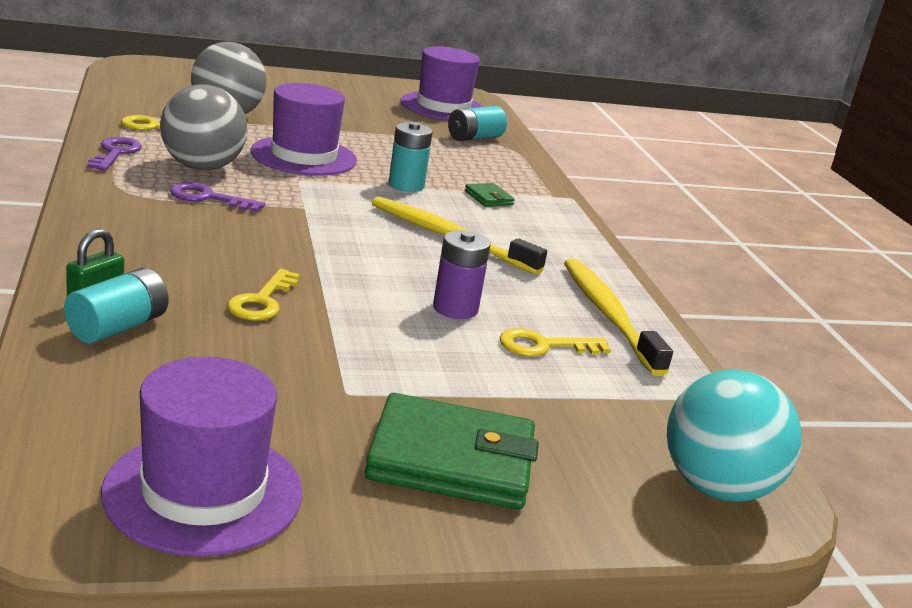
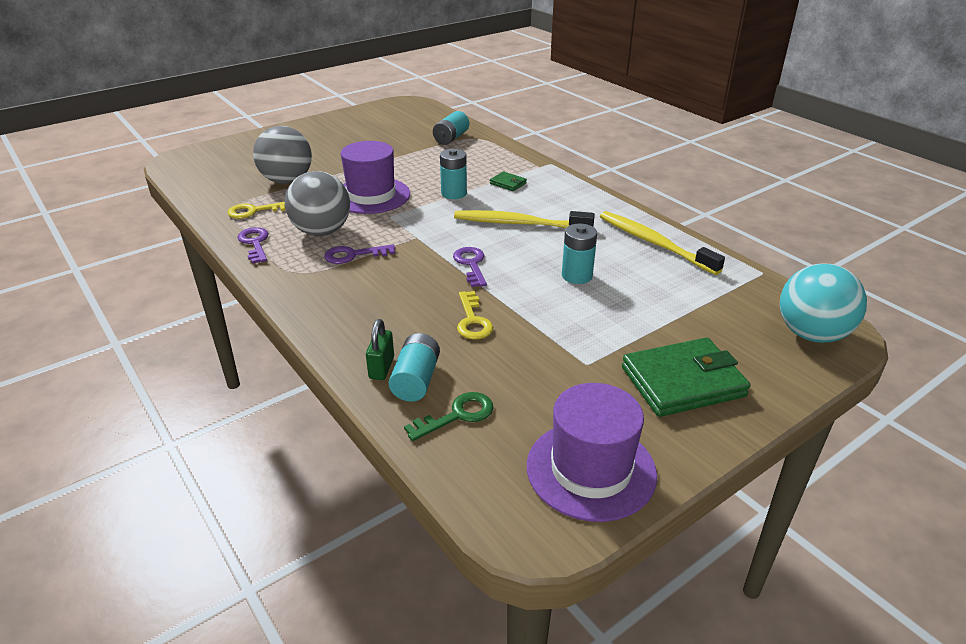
camera: 20 degrees left, 10 degrees up
purple hat [400,46,483,121] -> none
purple battery [433,230,490,319] -> turquoise battery [562,224,597,284]
yellow key [500,329,611,357] -> none
none -> green key [404,392,494,441]
none -> purple key [453,247,487,287]

